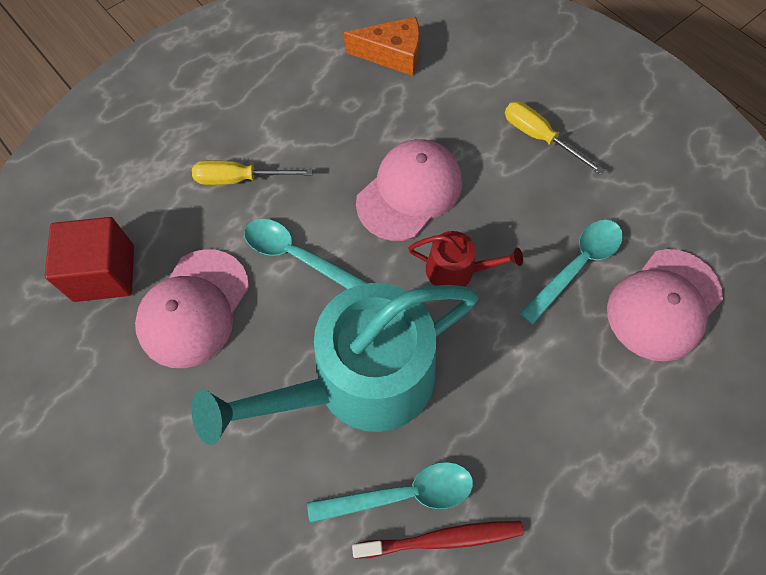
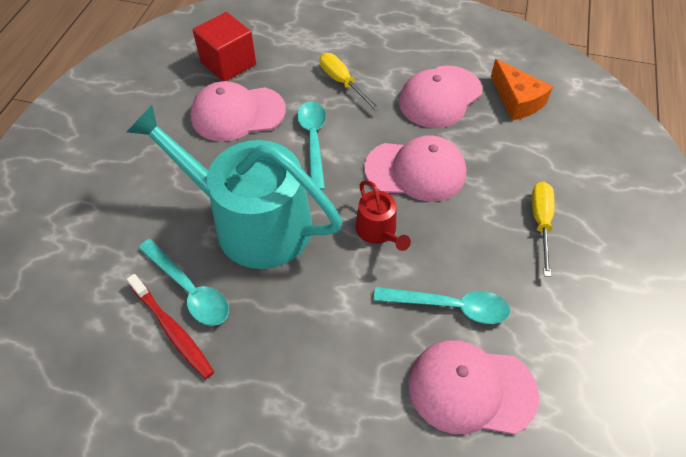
camera: 55 degrees right, 10 degrees down
none -> pink cap [399,65,482,128]

